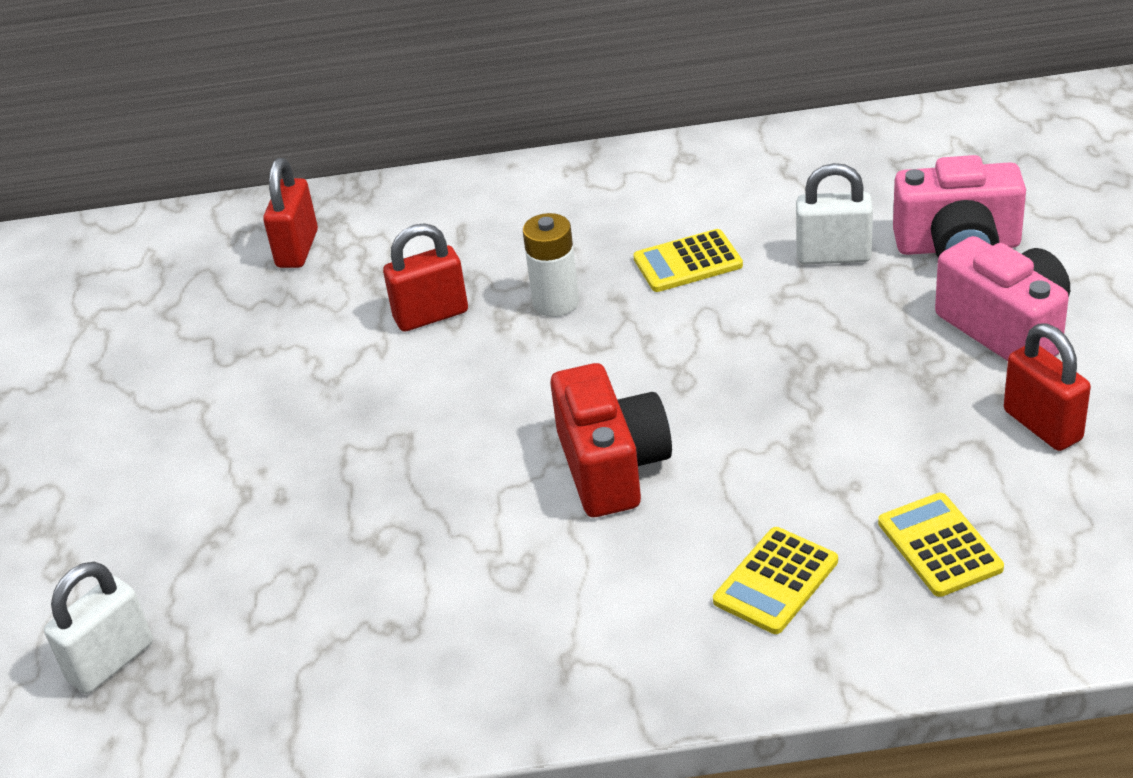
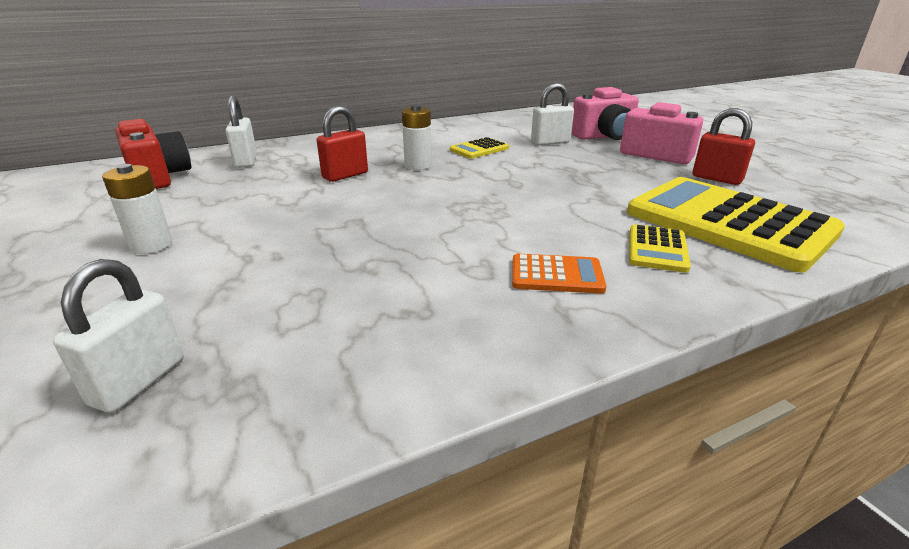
camera: 25 degrees left, 10 degrees down
red padlock [263,158,318,268] -> white padlock [226,96,257,168]
red camera [550,363,672,517] -> red camera moved to [115,119,191,189]
yellow calculator [878,493,1004,597] -> yellow calculator [627,177,845,272], size x2.31
none -> white battery [102,164,172,254]
none -> orange calculator [512,254,606,294]

